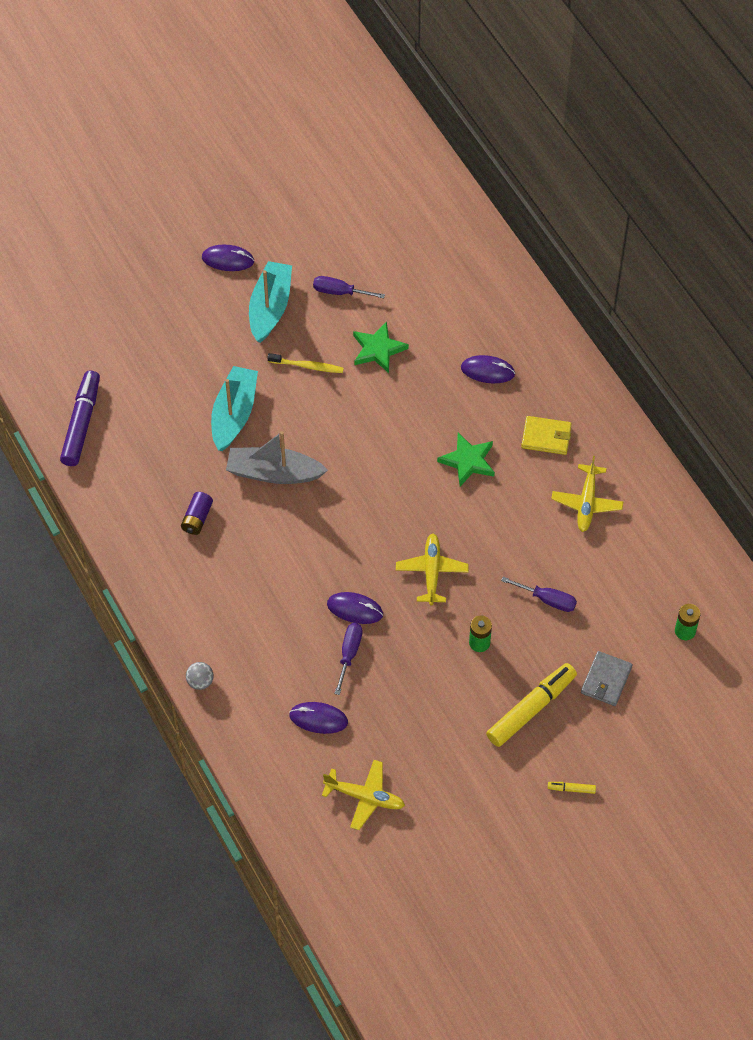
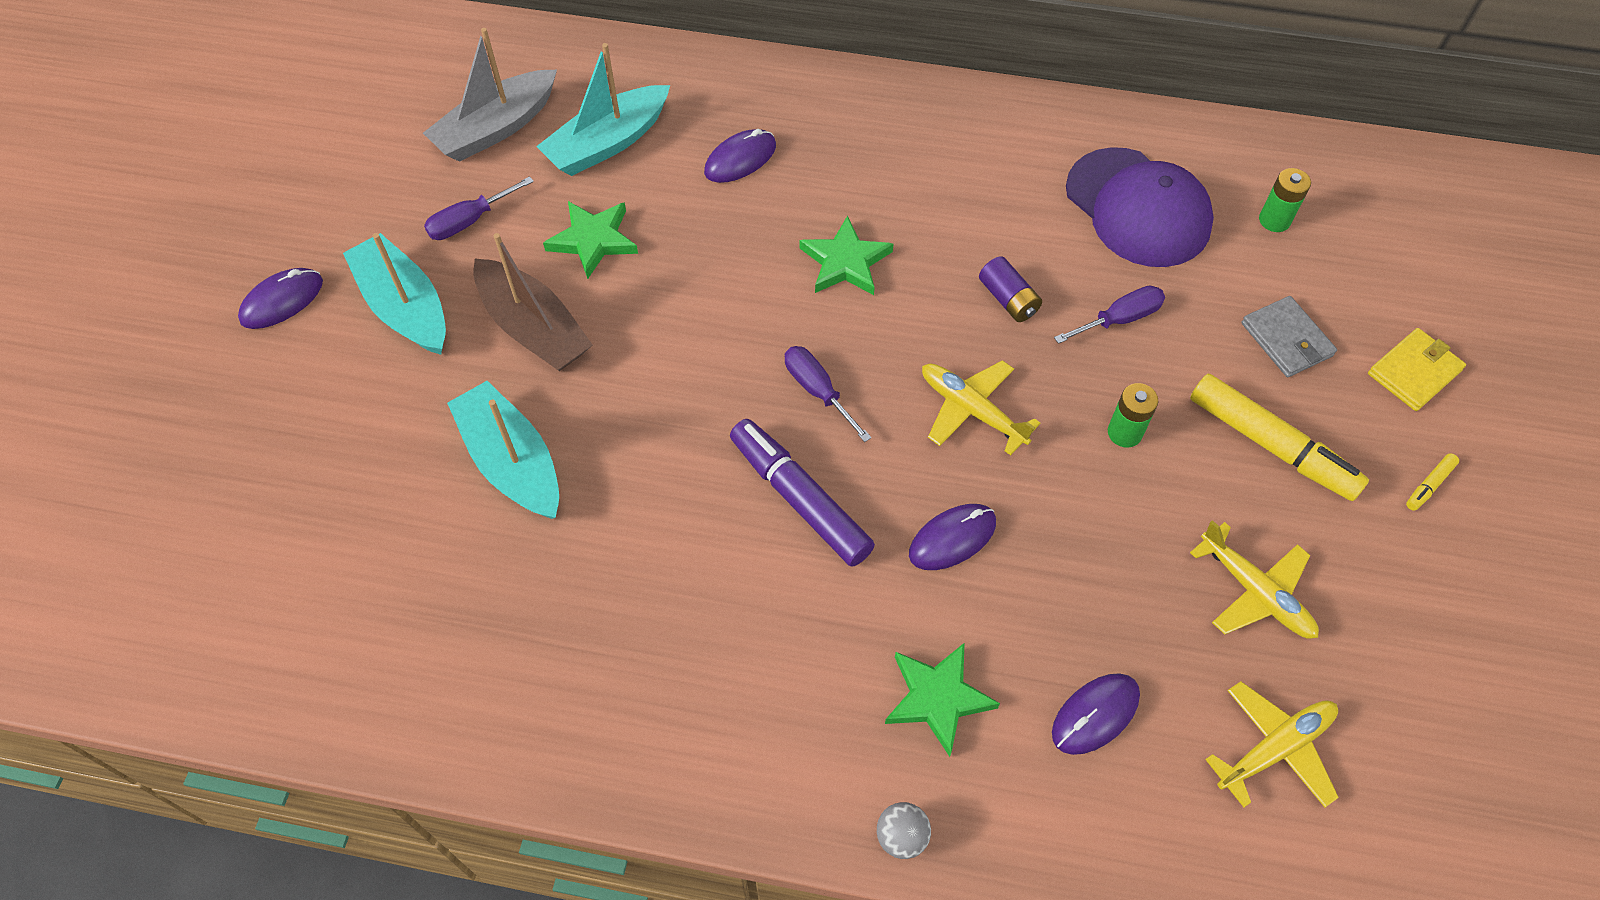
camera: 50 degrees left, 0 degrees up
purple marker [60,370,100,466] -> purple marker moved to [730,419,875,567]
purple battery [181,492,213,535] -> purple battery moved to [979,256,1042,322]
grey boat [226,431,328,484] -> grey boat moved to [423,28,557,162]
yellow toothbrush [267,353,344,373] -> brown boat [473,233,593,371]
purple screwdriver [334,623,362,695] -> purple screwdriver moved to [785,346,872,442]
yellow marker [486,663,577,747] -> yellow marker turned 135 degrees clockwise [1190,374,1369,501]
yellow wallet [521,416,571,455] -> yellow wallet moved to [1368,328,1466,411]
yellow plane [551,456,623,532] -> yellow plane moved to [1190,520,1319,639]
none -> turquoise boat [536,43,670,176]
none -> green star [885,643,1000,757]
none -> purple cap [1066,147,1214,267]

